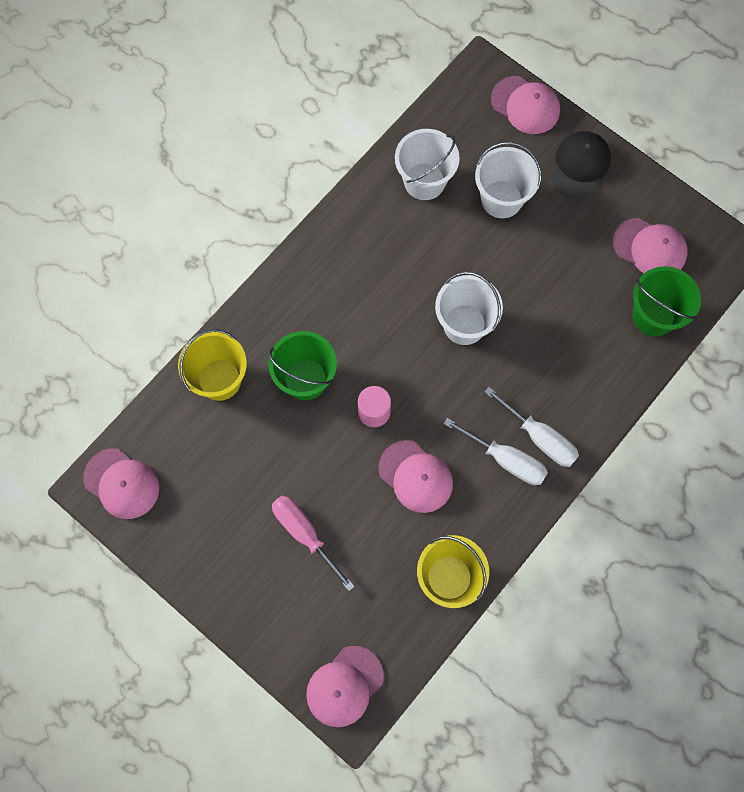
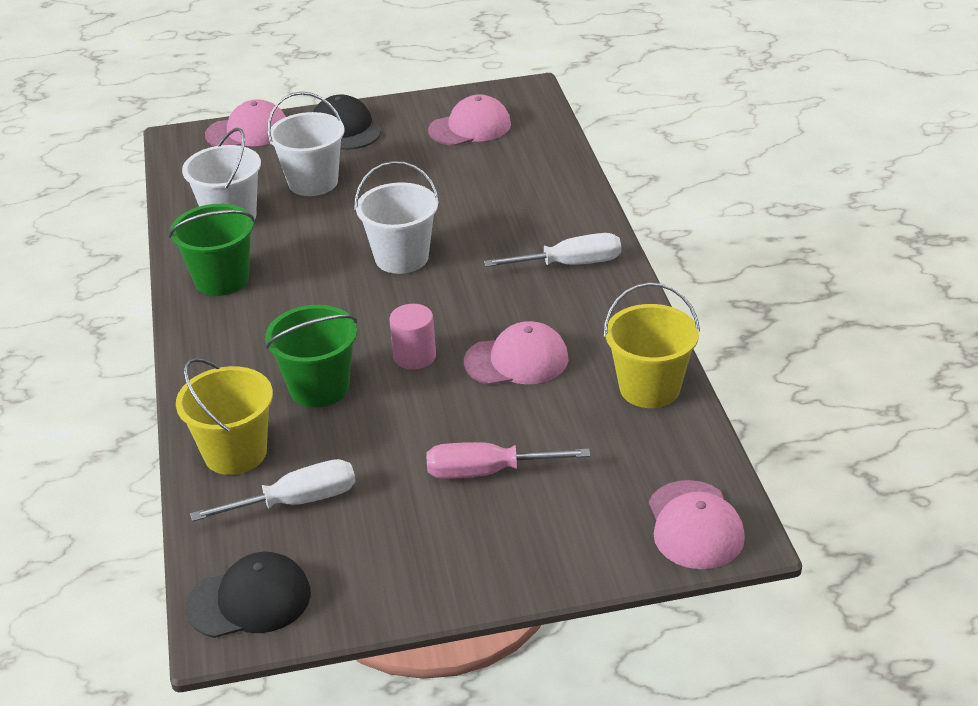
camera: 50 degrees left, 35 degrees down
pink cap [83,448,159,519] -> black cap [185,552,311,638]
white screwdriver [444,418,548,485] -> white screwdriver moved to [190,459,356,522]
green bucket [632,266,701,336] -> green bucket moved to [169,204,255,296]

